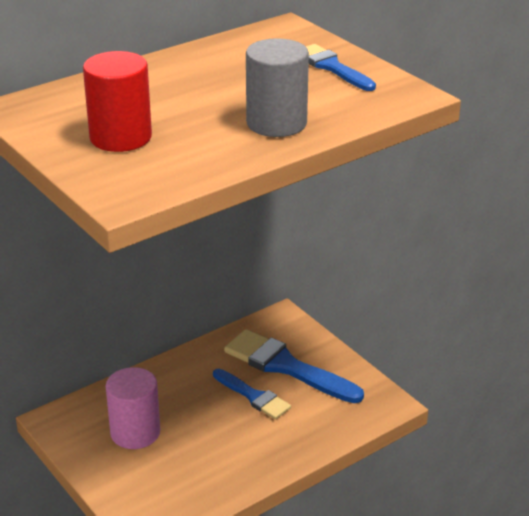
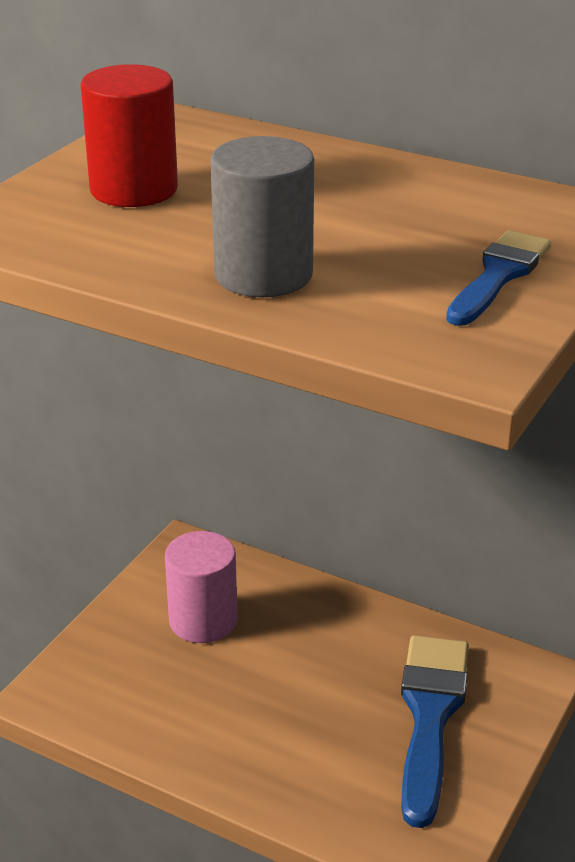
camera: 65 degrees right, 0 degrees up
blue brush [213,369,291,419] -> none

